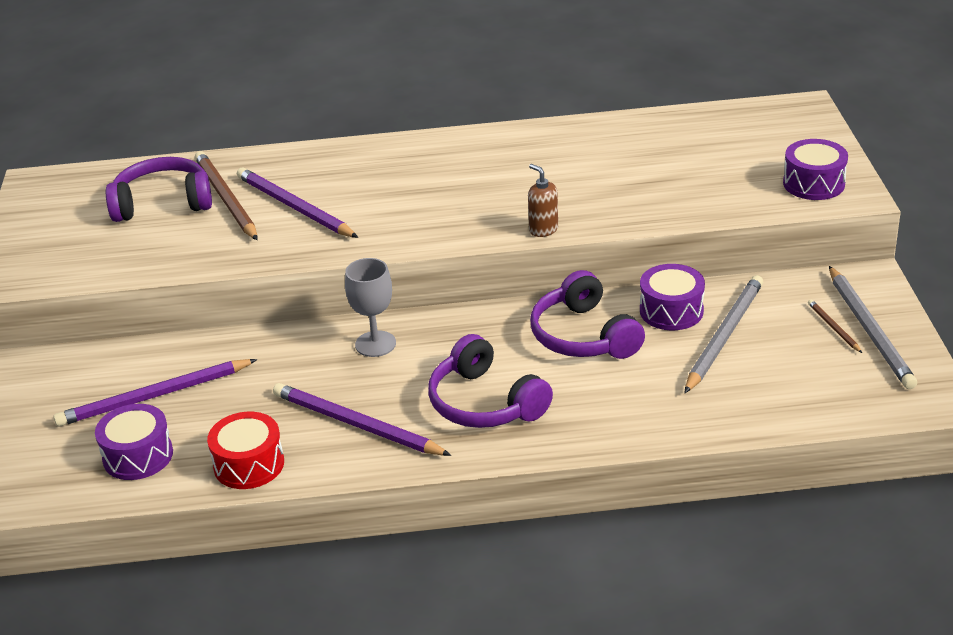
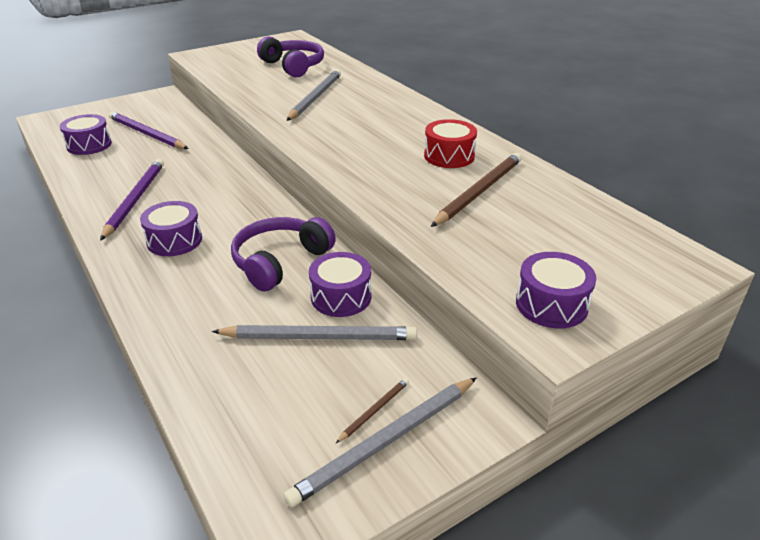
camera: 60 degrees right, 0 degrees up
brown pencil [195,151,258,240] -> brown pencil moved to [431,153,522,227]
red drum [207,412,284,489] -> red drum moved to [424,119,477,168]
purple pencil [237,167,358,238] -> grey pencil [286,69,341,121]
grey goblet [345,258,396,357] -> none
purple headphones [428,334,553,428] -> purple drum [140,201,202,256]
brown soap dispenser [528,164,558,237] -> none

